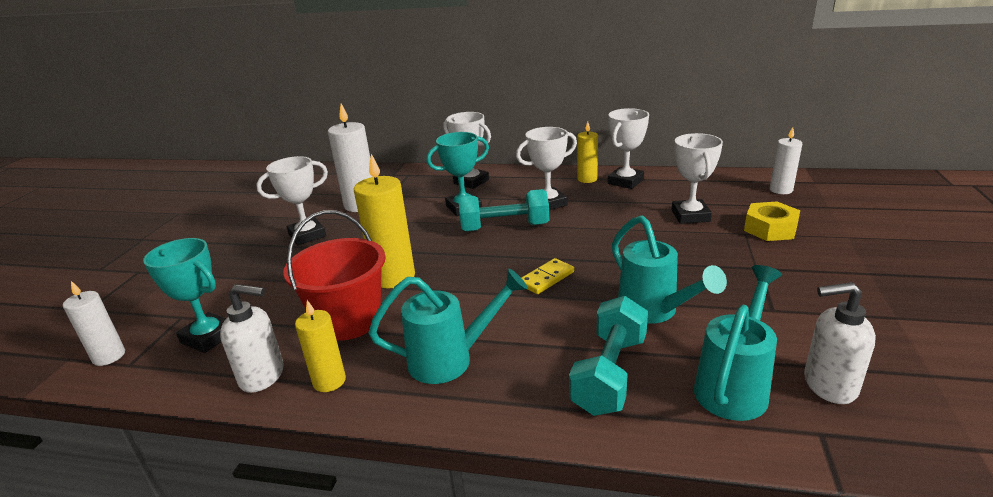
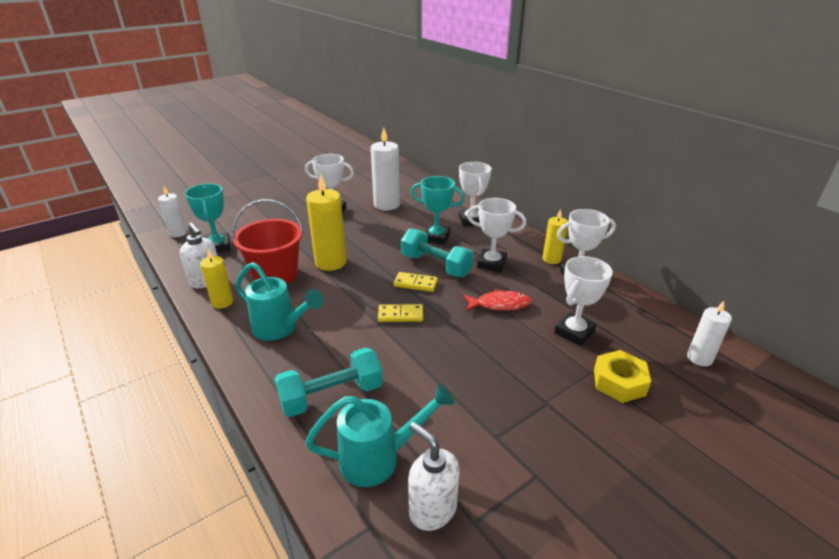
camera: 40 degrees right, 5 degrees up
turquoise watering can [612,215,727,324] -> none
none -> yellow domino [394,272,438,292]
none -> red fish [463,289,532,312]

